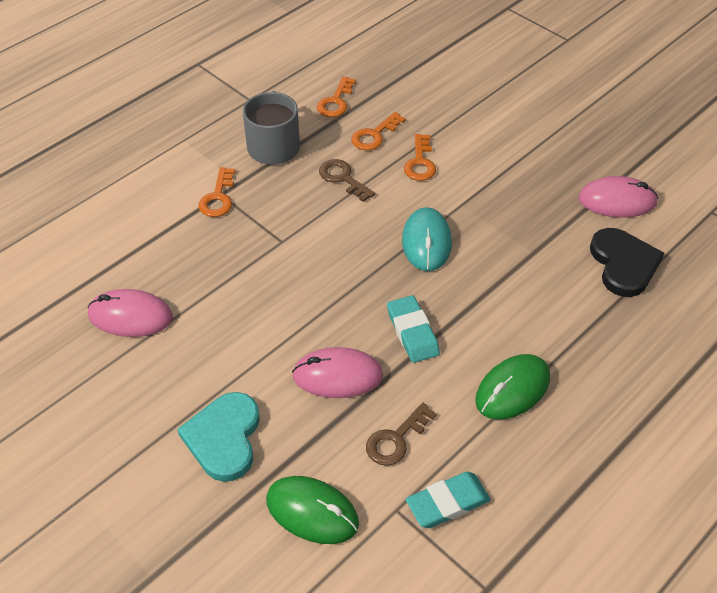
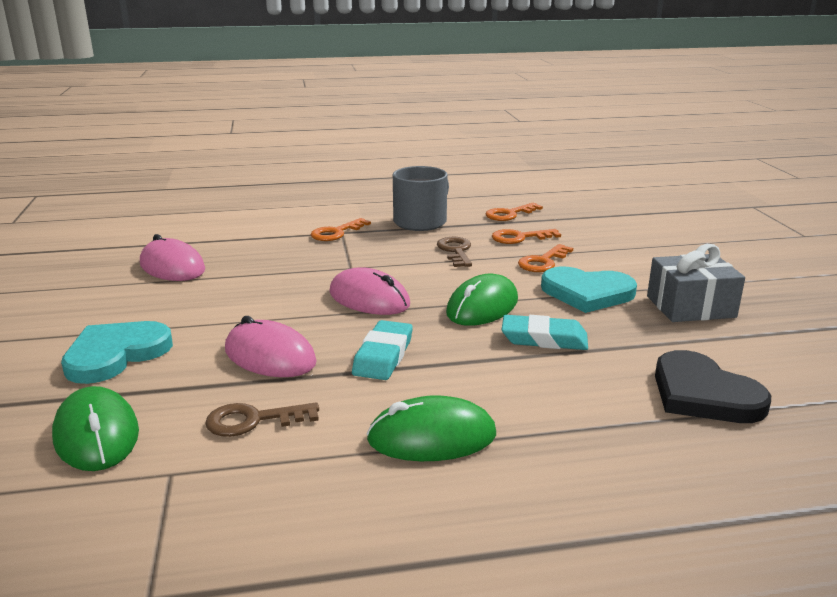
camera: 35 degrees right, 25 degrees down
turquoise mouse [402,207,452,271] -> green mouse [446,274,518,326]
turquoise eraser [406,472,491,528] -> turquoise eraser moved to [502,315,588,350]
pink mouse [578,176,658,218] -> pink mouse moved to [329,267,410,315]
black heart [590,228,664,297] -> black heart turned 120 degrees clockwise [655,350,771,423]
none -> turquoise heart [541,267,637,313]
none -> grey gift [647,244,745,322]

